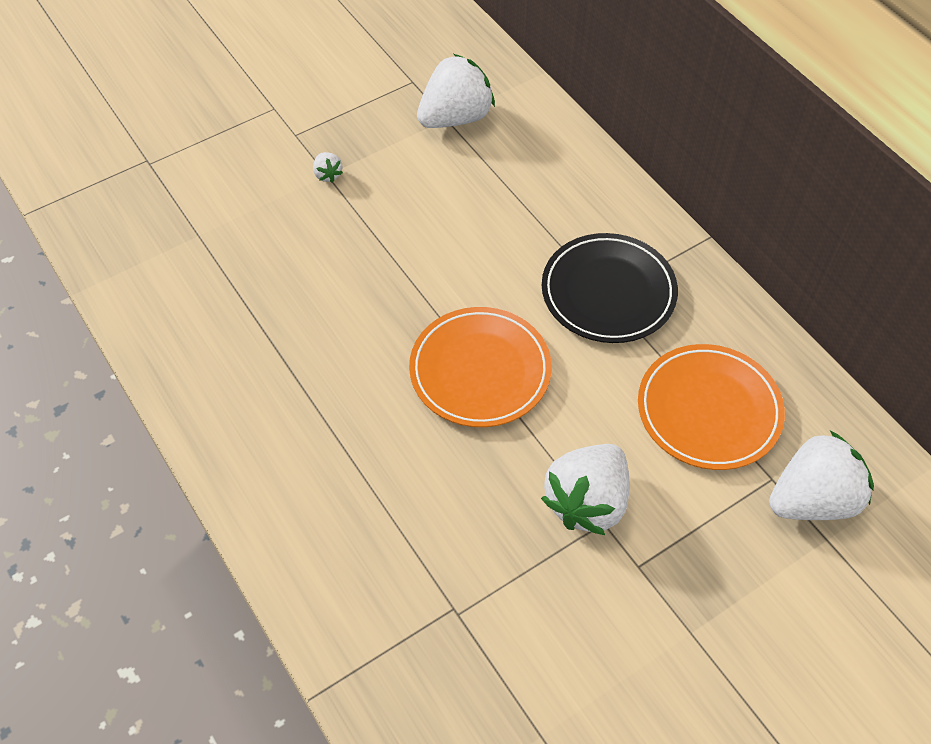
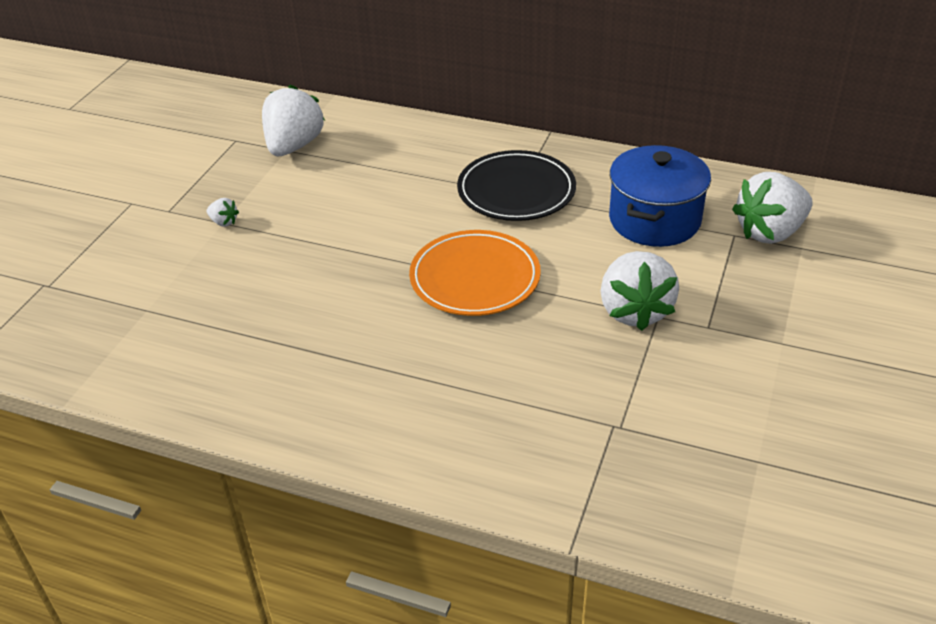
camera: 35 degrees left, 15 degrees down
orange plate [638,344,785,470] -> blue pot [609,145,711,247]
white strawberry [769,431,874,520] -> white strawberry turned 150 degrees counterclockwise [732,172,813,244]

